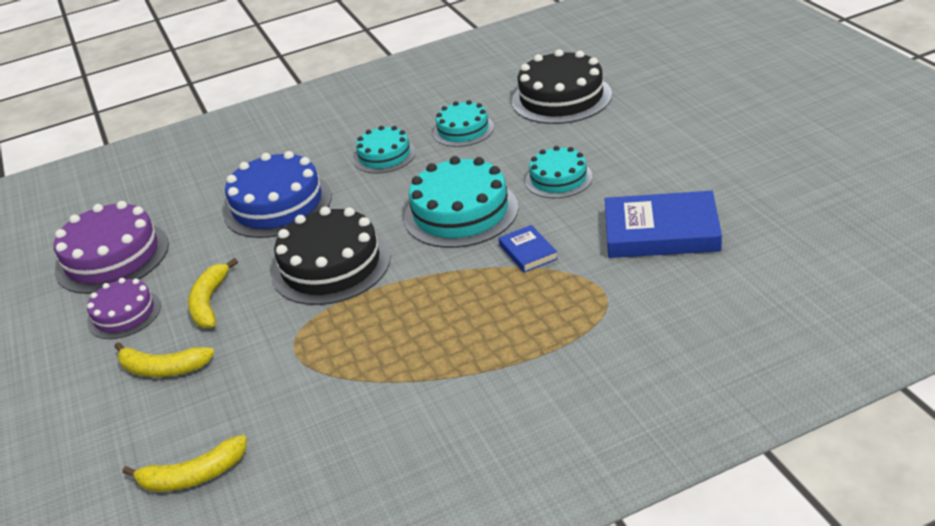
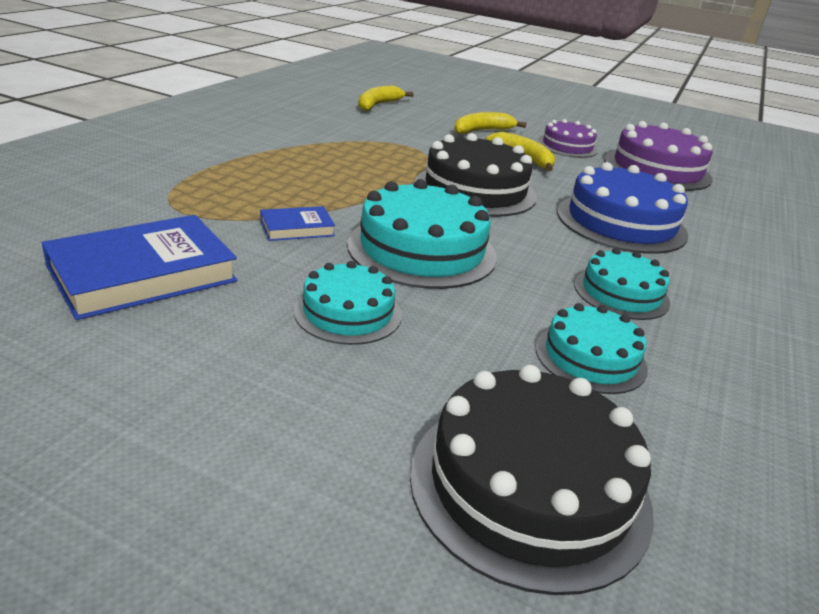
camera: 130 degrees right, 5 degrees down
blue book [498,225,558,273] -> blue book turned 45 degrees counterclockwise [260,206,335,241]

